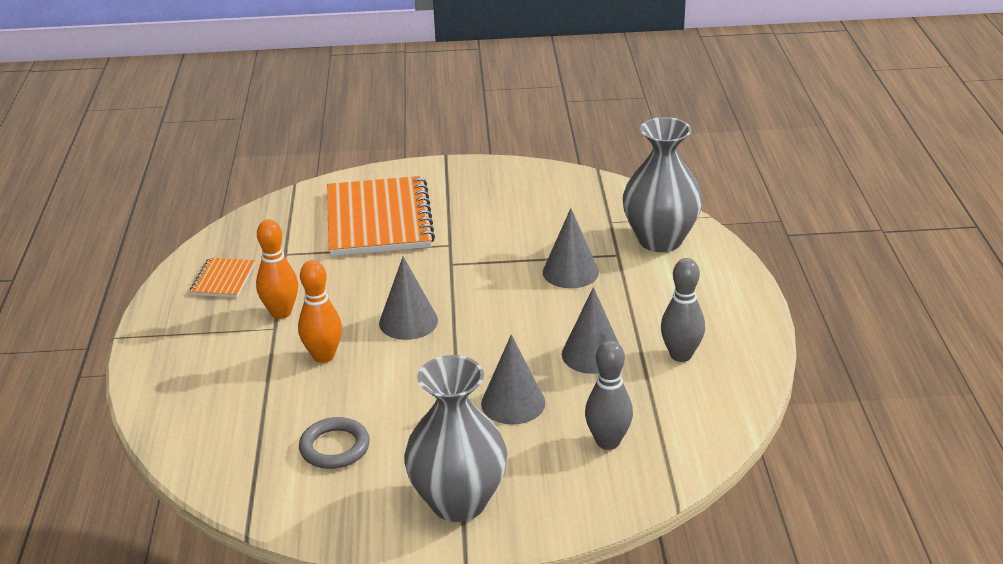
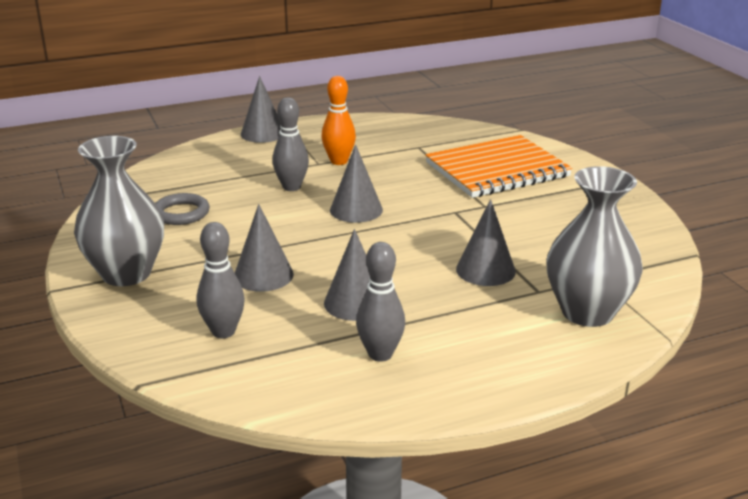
camera: 70 degrees right, 5 degrees down
orange notebook [190,258,255,298] -> none
orange bowling pin [298,260,342,363] -> grey bowling pin [272,98,309,191]
none -> grey cone [241,76,281,143]

